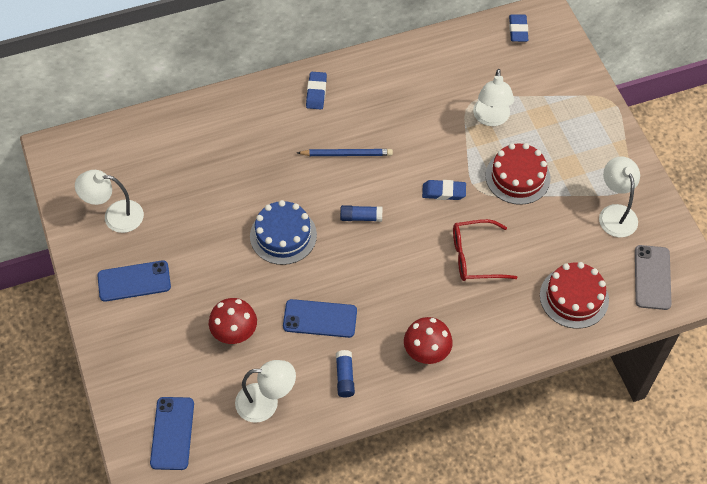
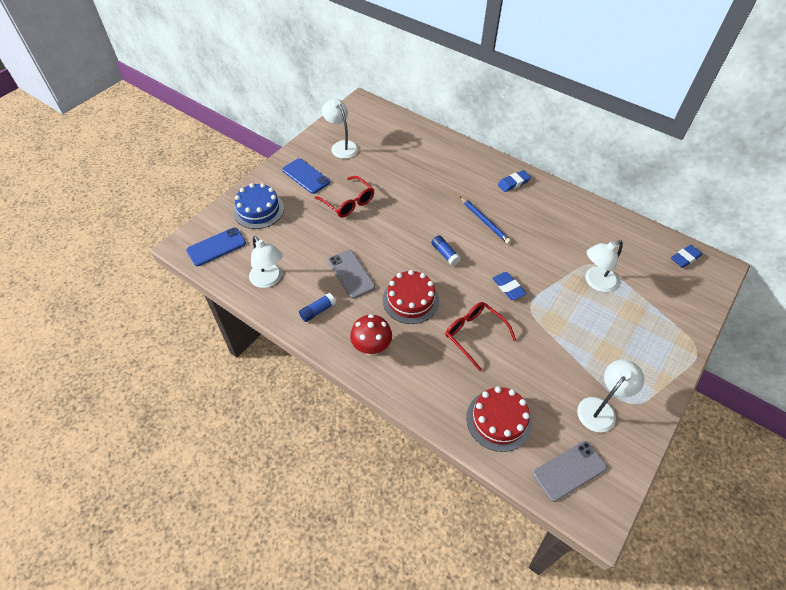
camera: 55 degrees right, 5 degrees down
red mushroom [209,298,257,344] -> none
blue cake [250,200,317,265] -> blue cake moved to [233,183,284,229]
blue phone [283,299,357,338] -> grey phone [328,250,375,299]
red cake [485,143,551,205] -> red cake moved to [383,270,439,324]
none -> red glasses [315,176,374,218]

